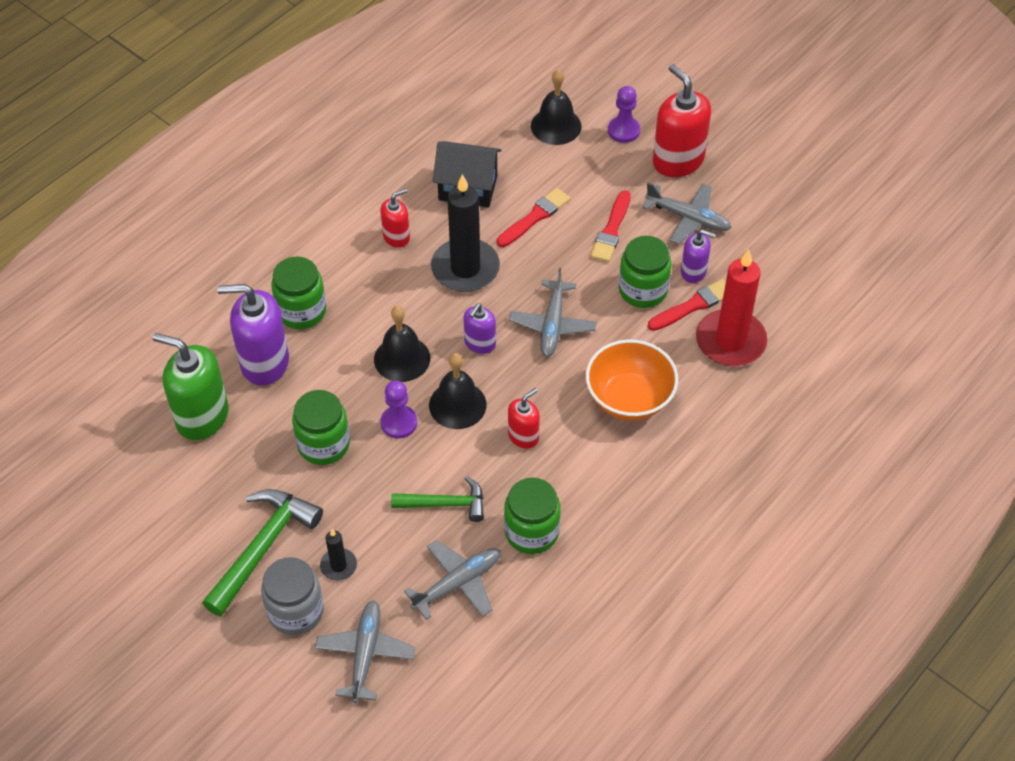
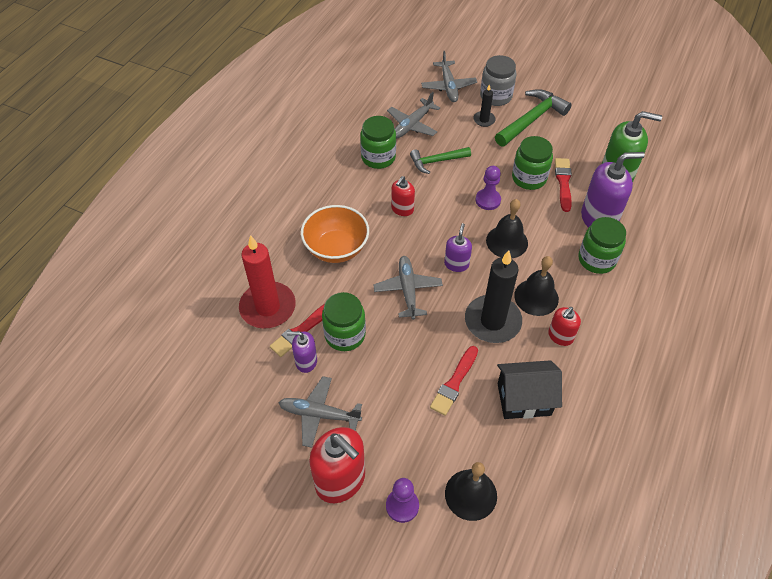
camera: 165 degrees right, 0 degrees up
green hammer [202,489,323,616] -> green hammer turned 150 degrees counterclockwise [495,89,571,147]
black bell [429,353,487,429] -> black bell moved to [514,256,559,316]
red brush [590,190,631,262] -> red brush moved to [555,158,572,212]

